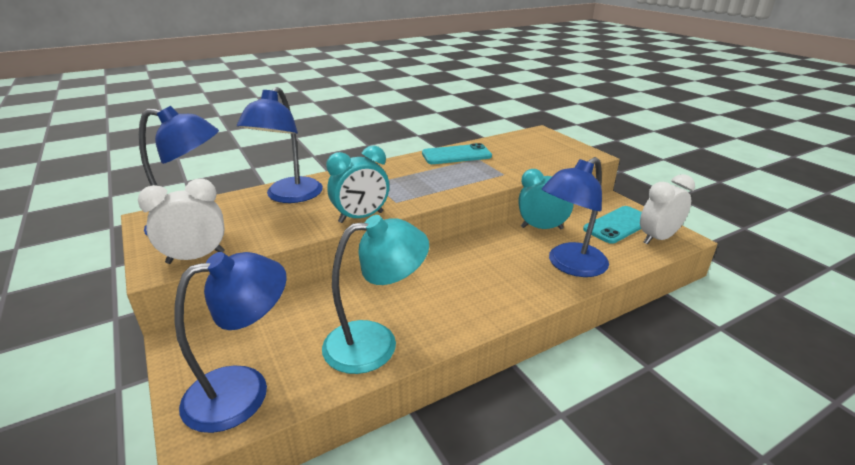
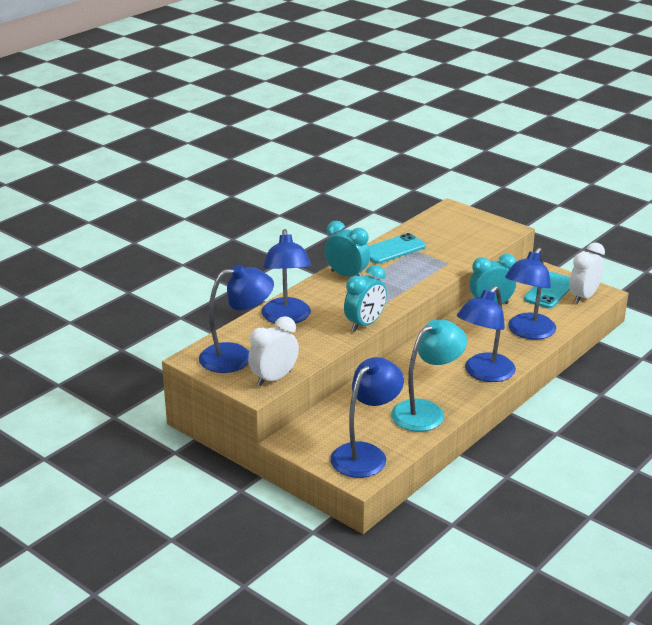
camera: 20 degrees left, 0 degrees up
none -> turquoise clock [325,221,370,276]
none -> blue lamp [457,286,516,382]

